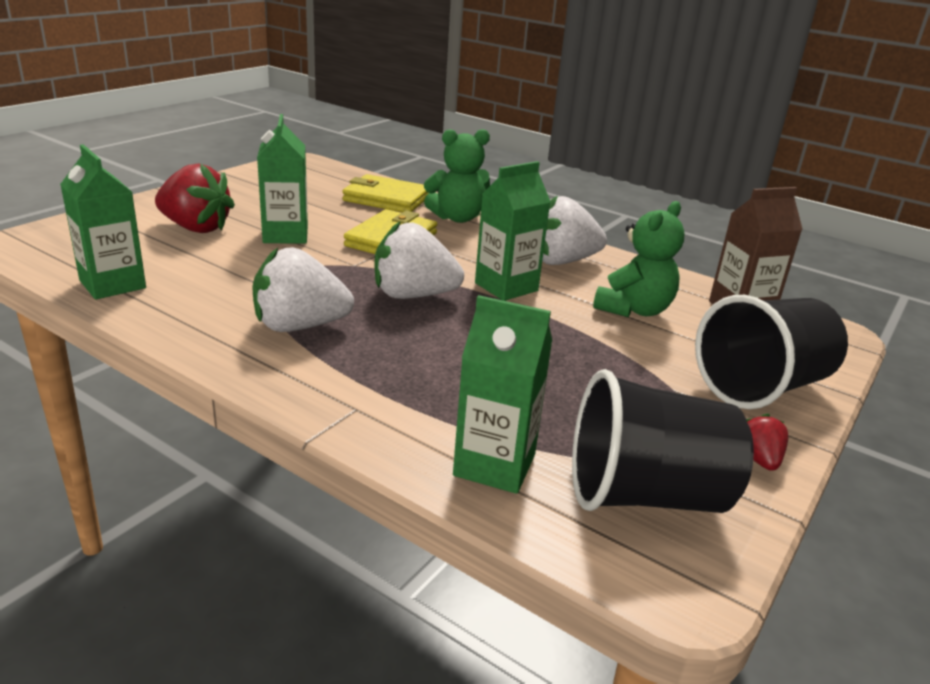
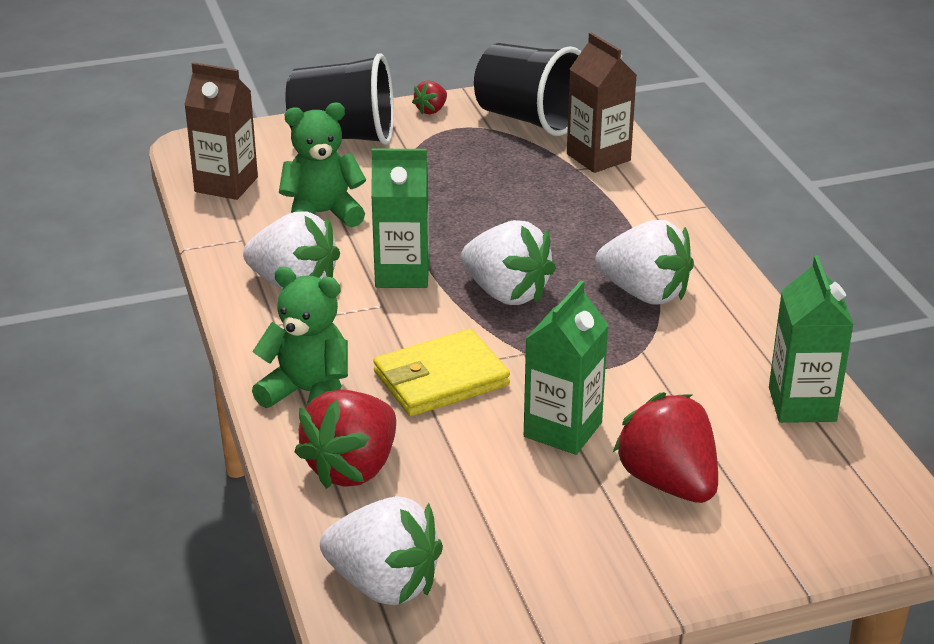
camera: 140 degrees left, 5 degrees up
yellow wallet [342,174,429,212] -> red strawberry [294,389,396,489]
green carton [453,295,552,494] -> brown carton [567,32,637,173]
none -> white strawberry [320,496,443,605]

